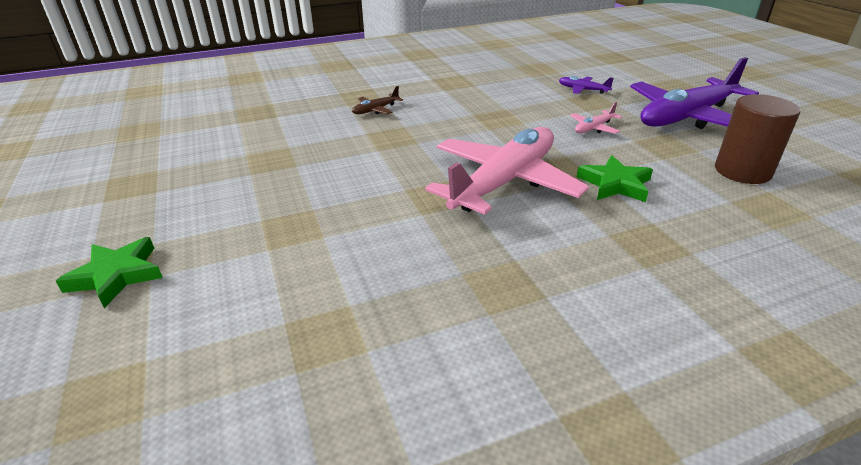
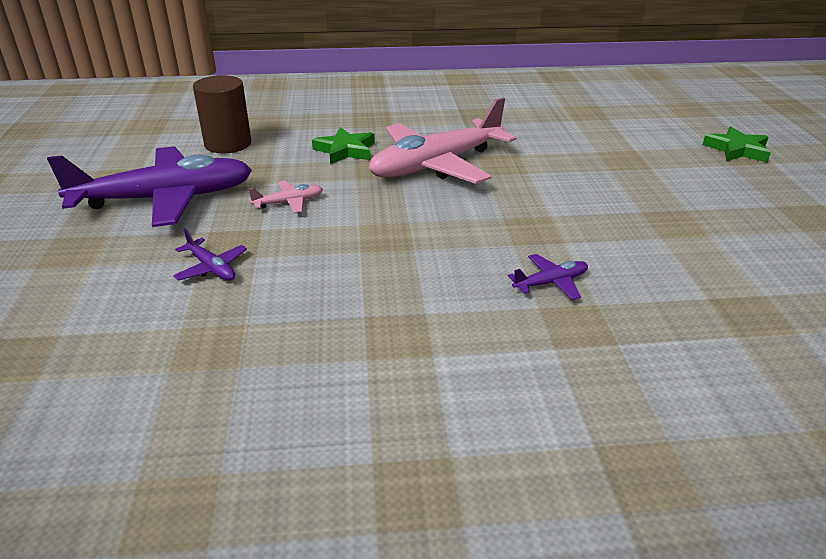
camera: 165 degrees left, 0 degrees up
brown plane [352,86,403,114] -> purple plane [508,254,588,300]

